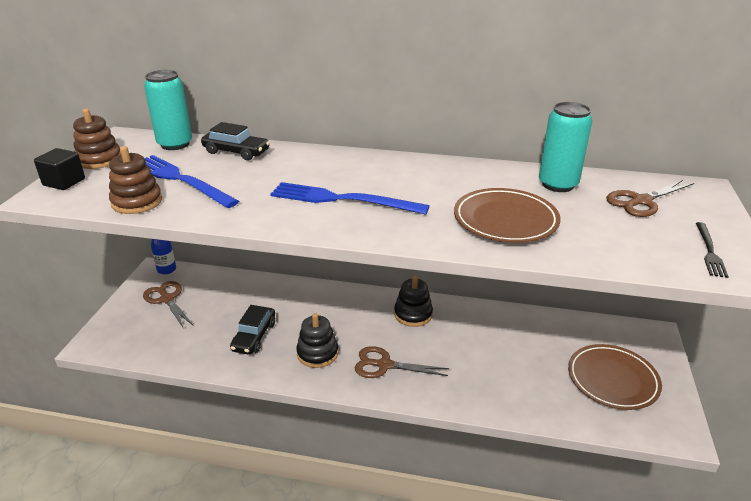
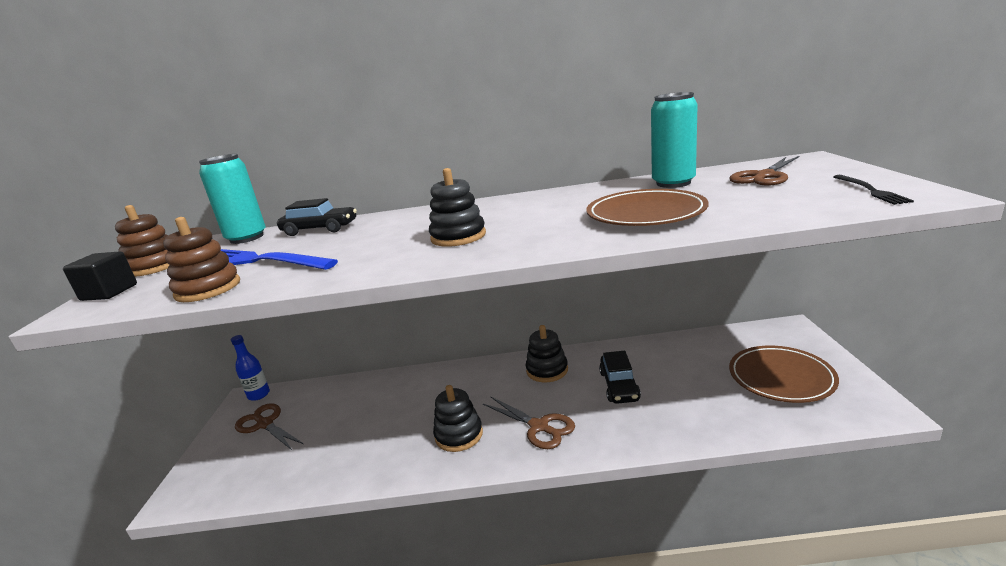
camera: 10 degrees left, 10 degrees down
black car [230,305,275,355] -> black car moved to [599,351,641,404]
blue fork [270,182,430,215] -> black stacking toy [429,168,486,247]
brown scissors [355,346,449,378] -> brown scissors turned 135 degrees counterclockwise [483,396,575,449]

